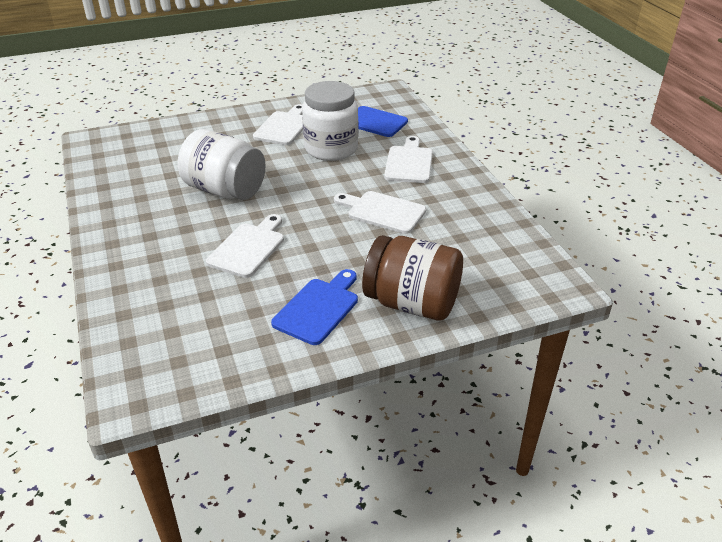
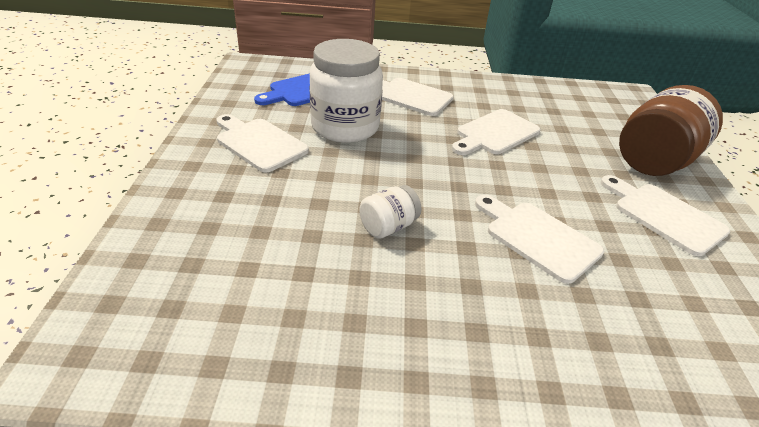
camera: 70 degrees left, 0 degrees up
white jar [178,129,266,200] -> white jar [359,185,421,239], size x0.48
blue cutting board [271,269,358,345] -> white cutting board [601,175,730,256]

